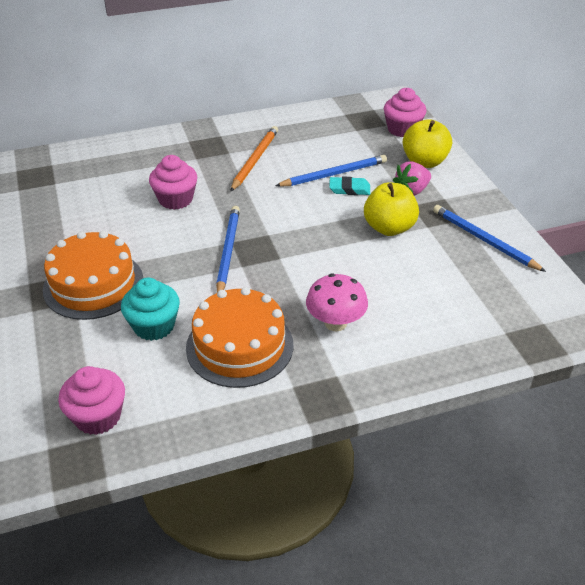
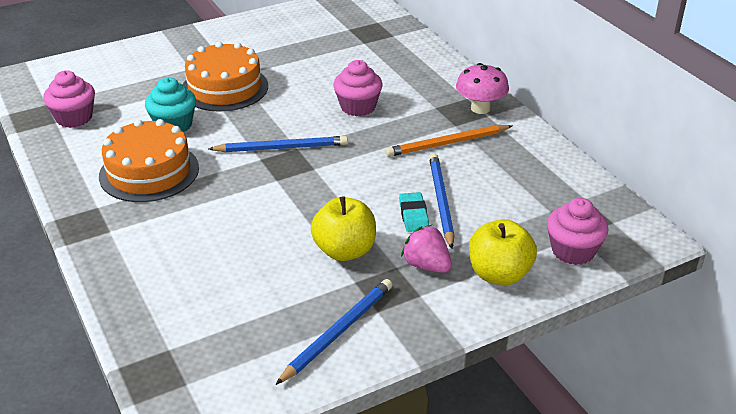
camera: 80 degrees right, 5 degrees down
orange pencil [230,126,278,192] -> orange pencil turned 150 degrees clockwise [385,125,512,157]
blue pencil [275,155,387,187] -> blue pencil turned 150 degrees counterclockwise [429,153,455,249]
pink mushroom [306,274,368,332] -> pink mushroom moved to [456,63,509,114]

